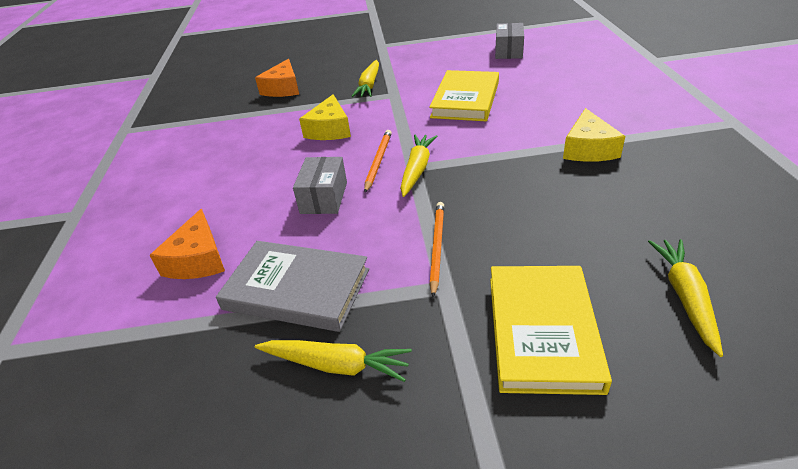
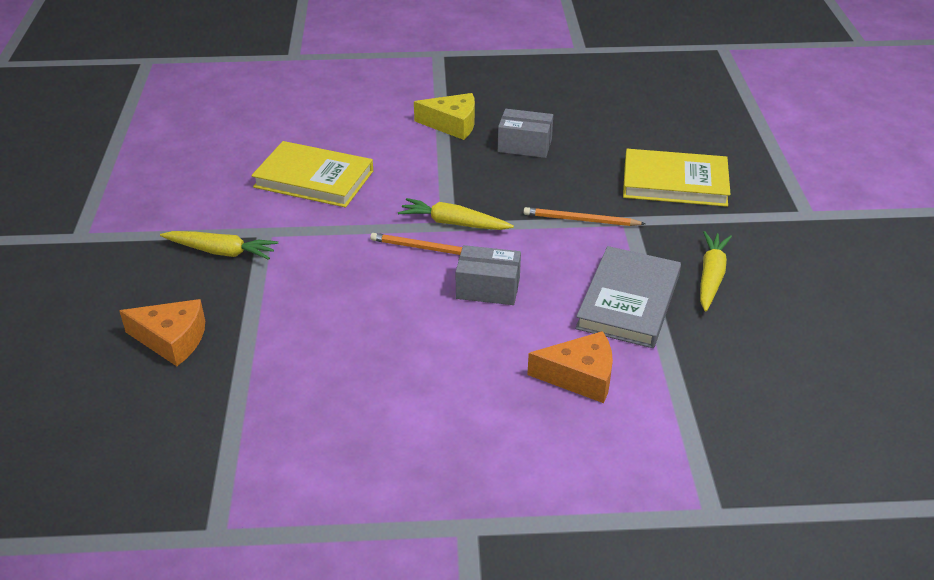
camera: 90 degrees left, 0 degrees up
yellow cheese [299,94,351,140] -> none
grey box [495,23,524,59] -> grey box moved to [498,109,553,158]
yellow carrot [648,239,723,357] -> none

